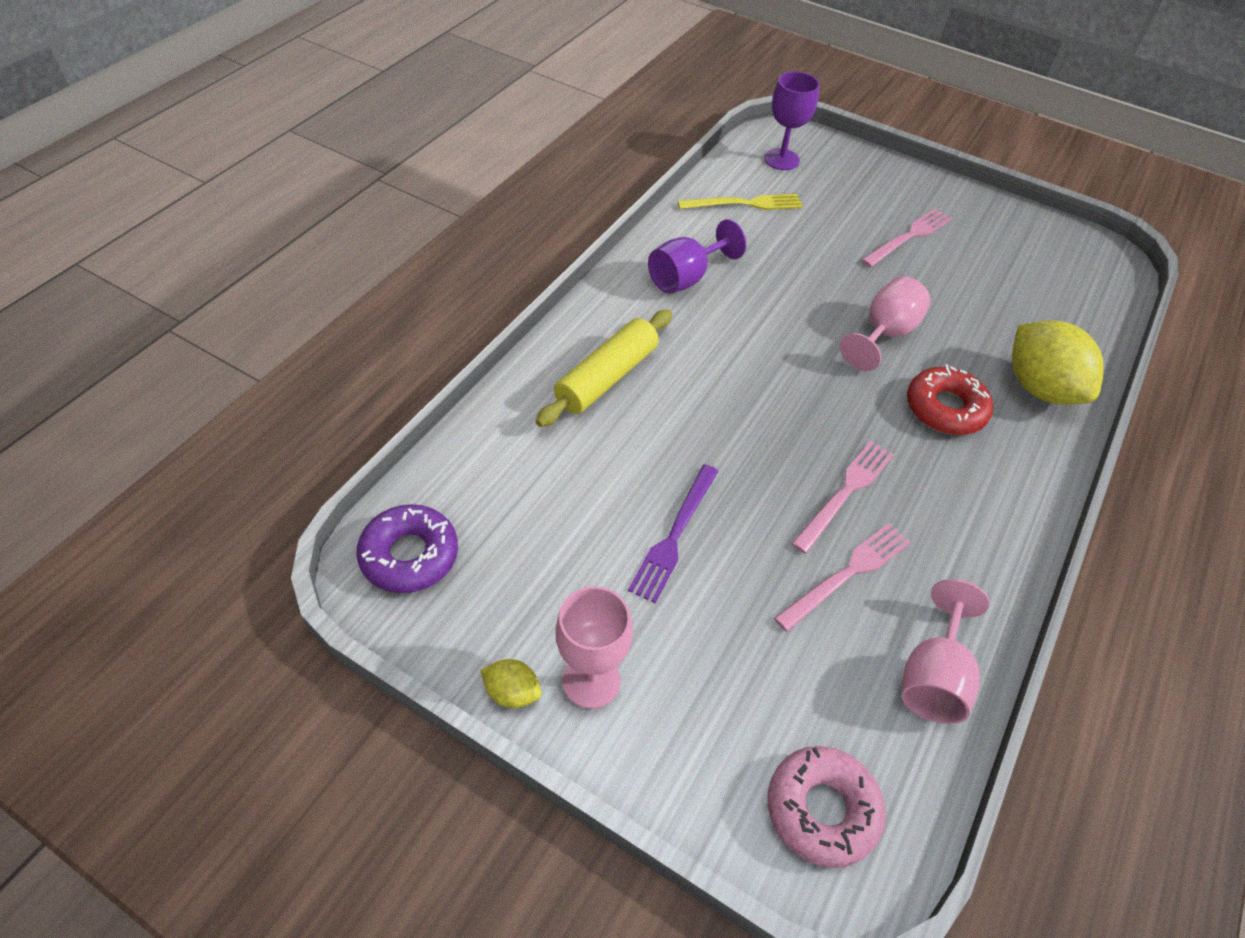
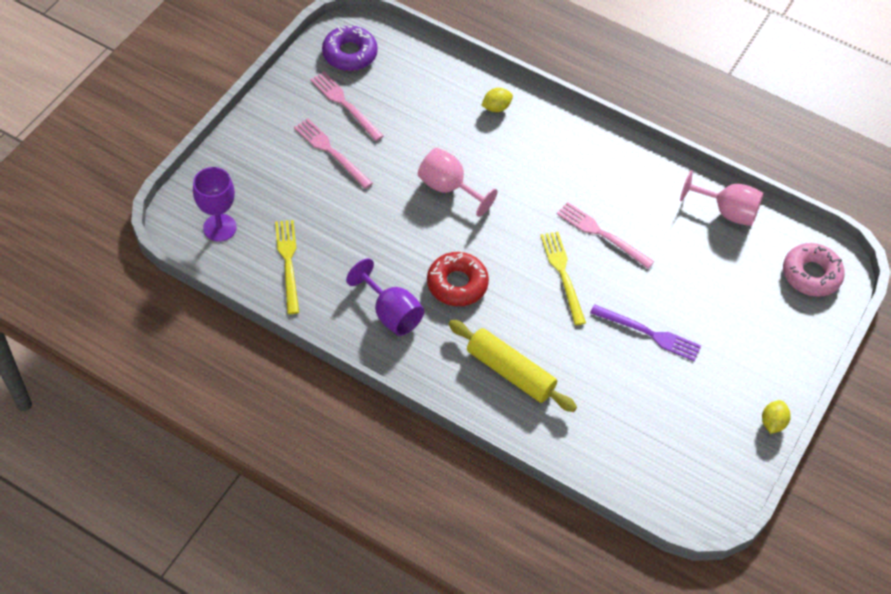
camera: 90 degrees left, 5 degrees up
purple donut [356,504,458,593] -> purple donut moved to [322,26,378,71]
pink goblet [555,586,633,709] -> none
pink fork [774,523,911,632] -> pink fork moved to [310,72,384,141]
red donut [907,364,993,435] -> red donut moved to [427,252,489,306]
yellow lemon [1012,320,1104,405] -> yellow lemon [481,88,513,112], size x0.46
none -> yellow fork [540,232,586,325]

